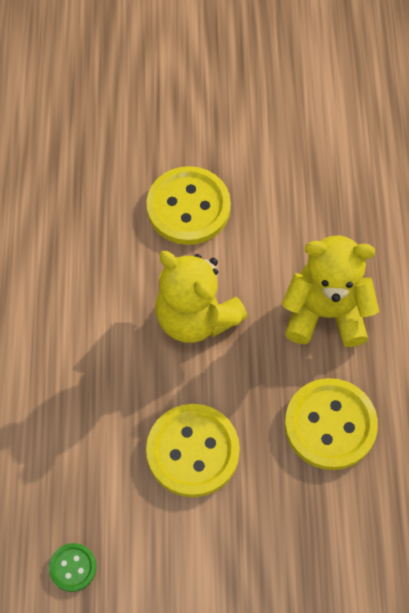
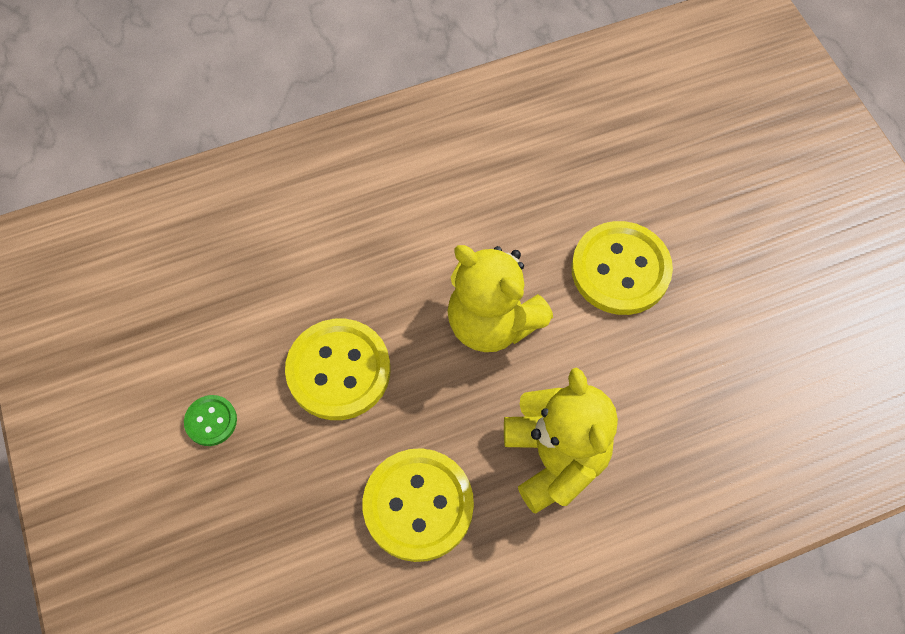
camera: 70 degrees right, 0 degrees up
green button [49,543,96,592] -> green button moved to [184,395,237,446]
yellow teddy bear [155,251,248,343] -> yellow teddy bear turned 75 degrees counterclockwise [447,245,553,352]

